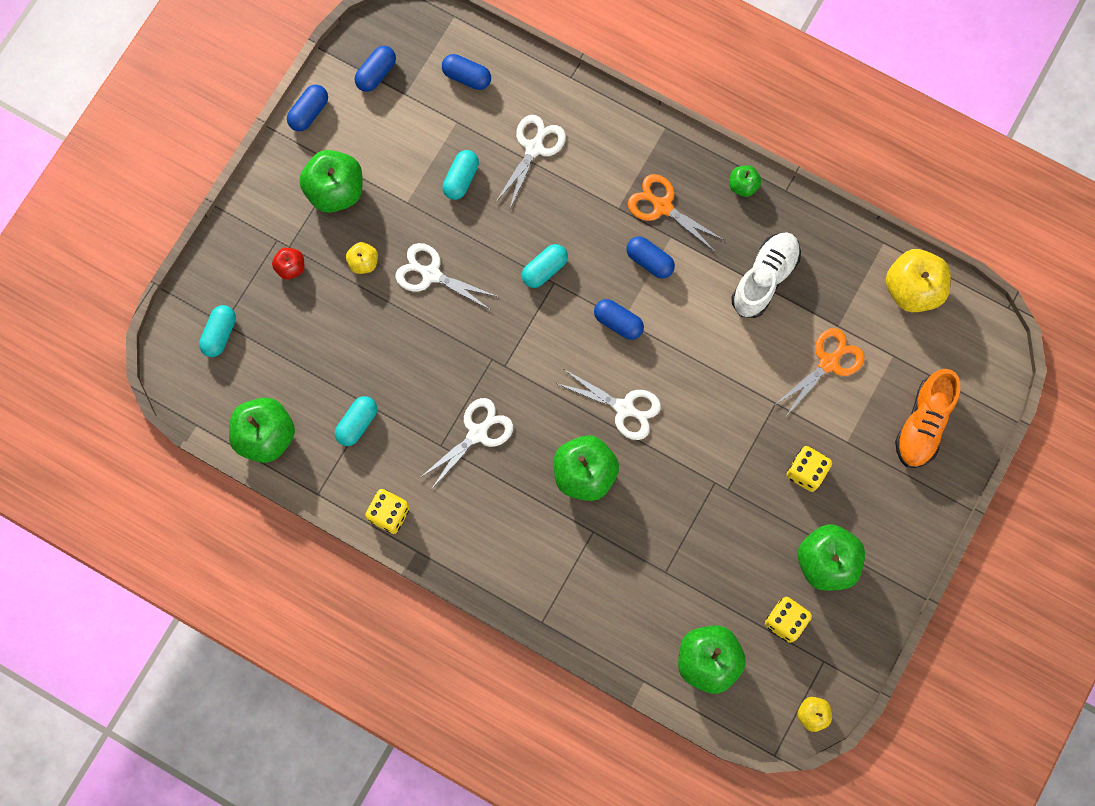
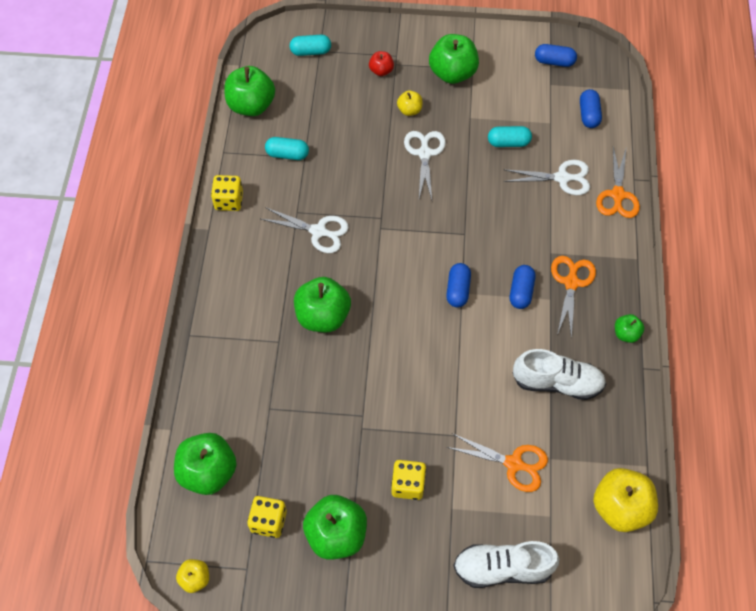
camera: 65 degrees right, 15 degrees down
blue capsule [287,85,328,131] -> none
turquoise capsule [521,244,568,288] -> none
white scissors [556,369,661,440] -> none
orange shoe [895,369,960,468] -> white shoe [453,541,559,588]
none -> orange scissors [596,146,640,218]

